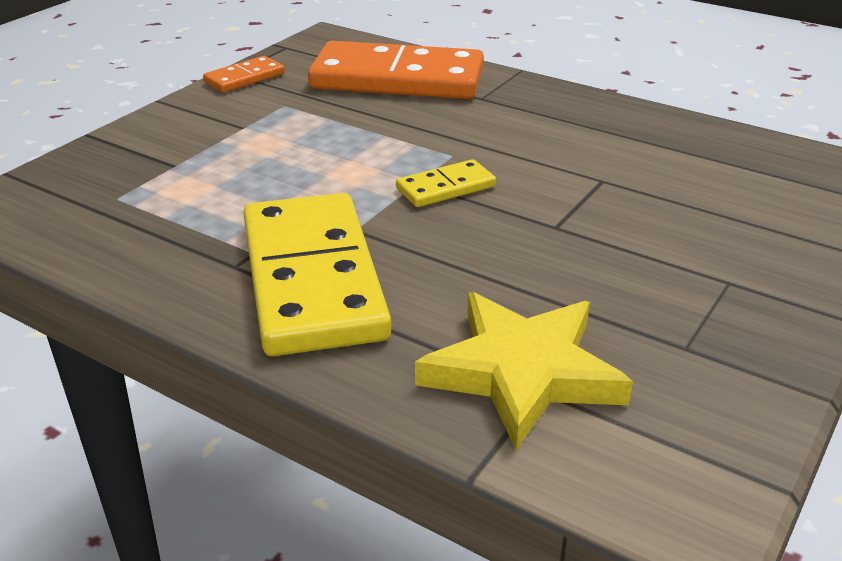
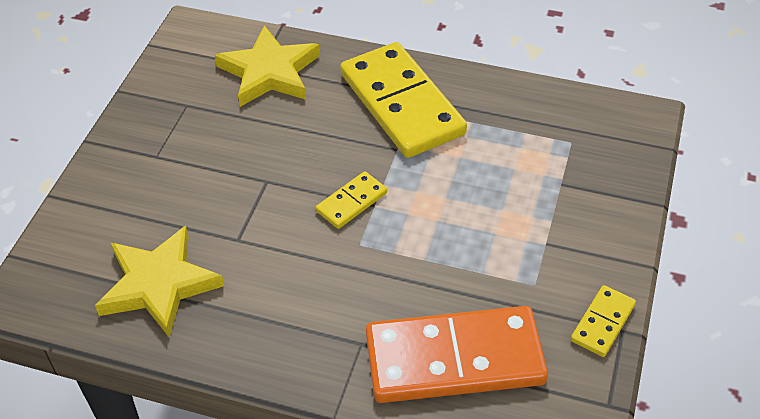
camera: 165 degrees right, 15 degrees up
orange domino [203,56,285,93] -> yellow domino [571,285,636,357]
none -> yellow star [95,226,224,338]

